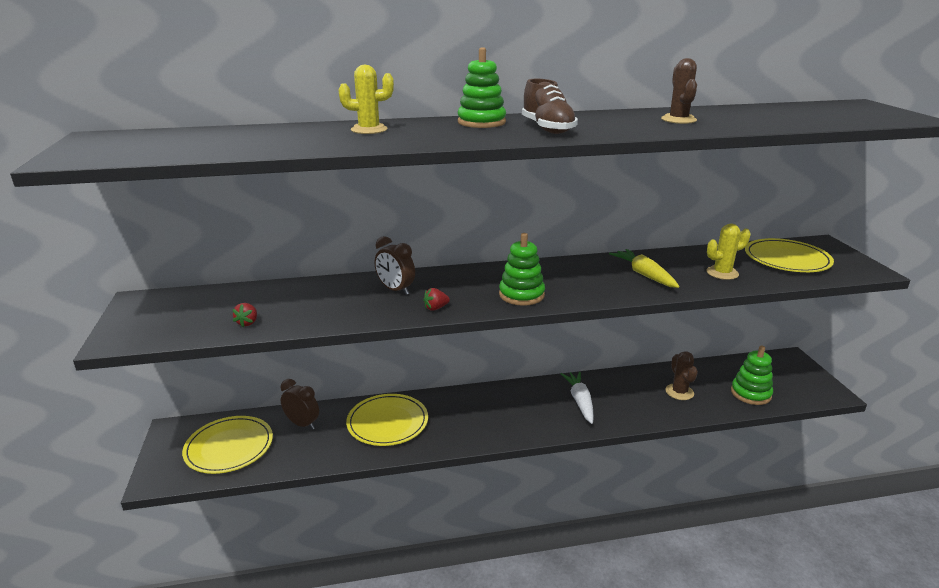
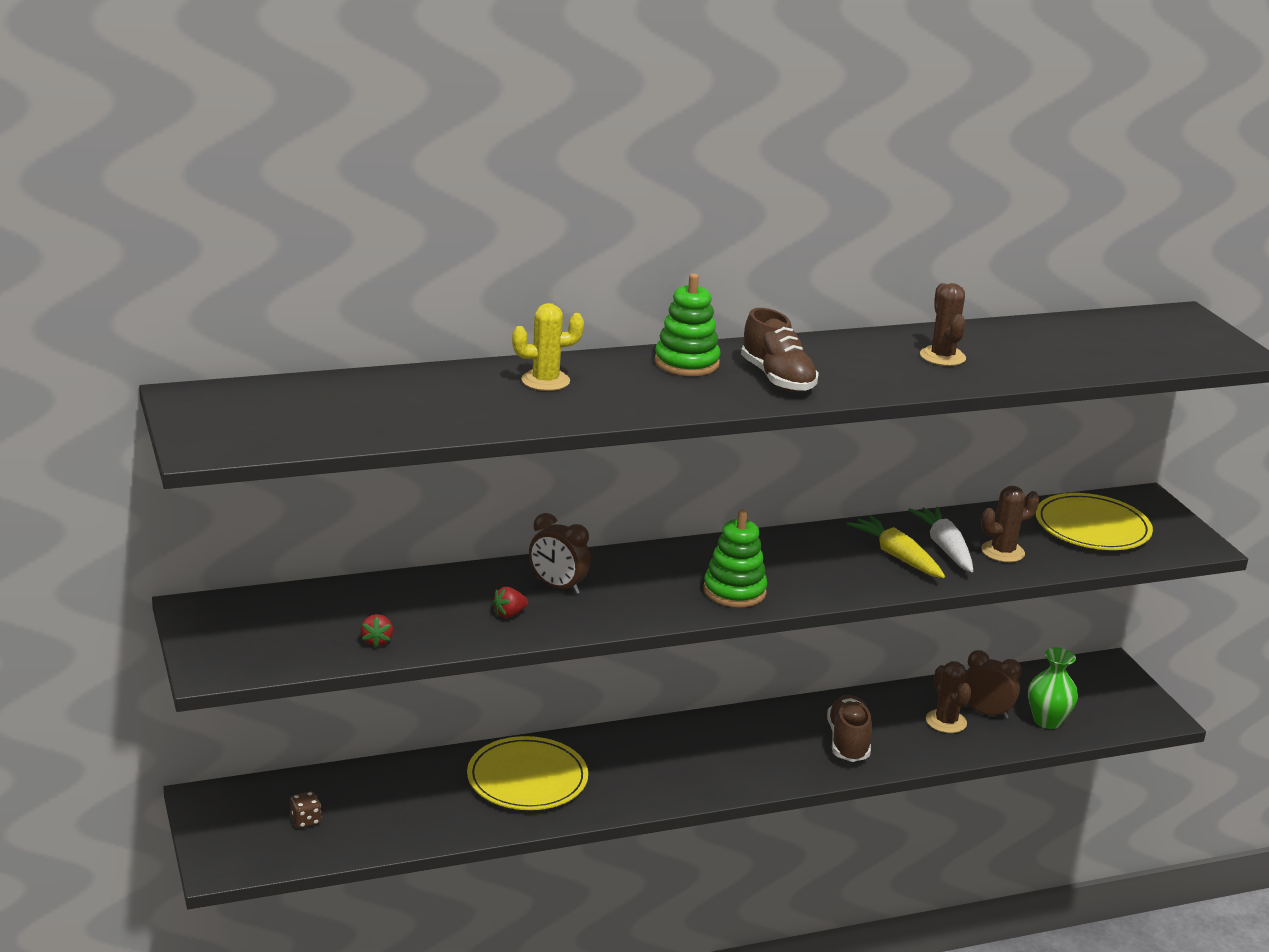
camera: 10 degrees left, 0 degrees up
yellow plate [182,416,273,474] -> brown dice [290,792,321,828]
brown clock [281,379,319,430] -> brown clock moved to [965,650,1022,719]
red strawberry [423,288,450,311] -> red strawberry moved to [492,587,528,618]
white carrot [561,372,594,424] -> white carrot moved to [908,506,973,572]
yellow cactus [706,224,751,280] -> brown cactus [981,486,1039,562]
green stacking toy [731,345,773,405] -> green vase [1028,647,1078,729]
none -> brown shoe [827,695,872,762]

